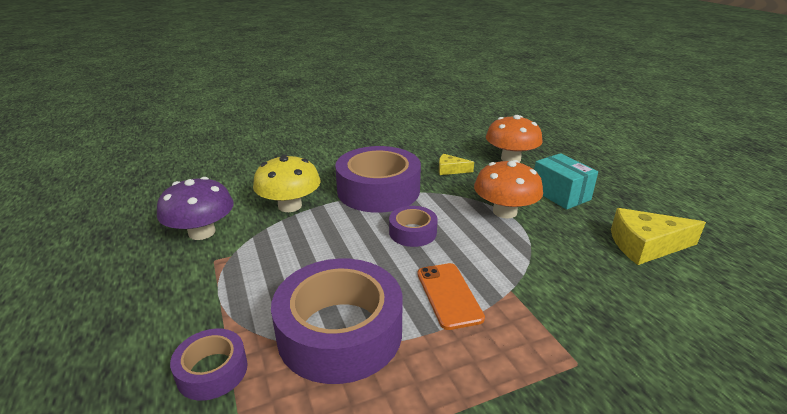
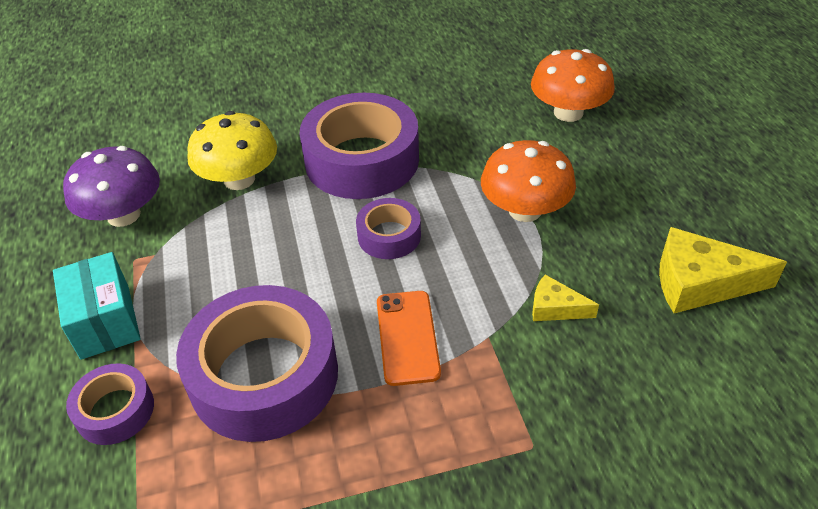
camera: 10 degrees right, 15 degrees up
yellow cheese [439,154,474,175] -> yellow cheese moved to [532,274,599,321]
turquoise box [534,153,598,210] -> turquoise box moved to [53,252,141,360]

